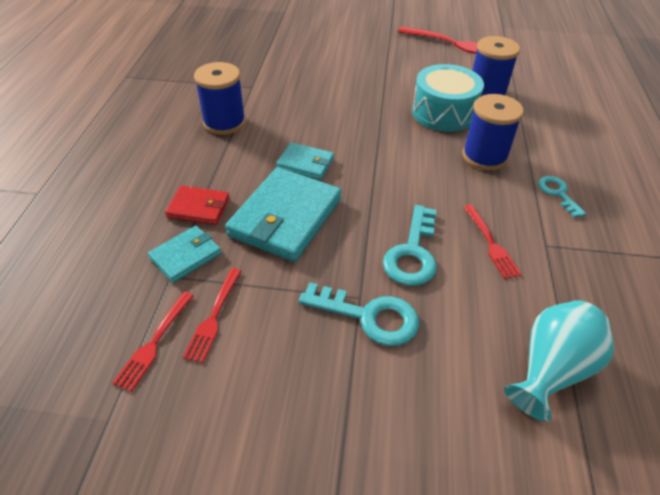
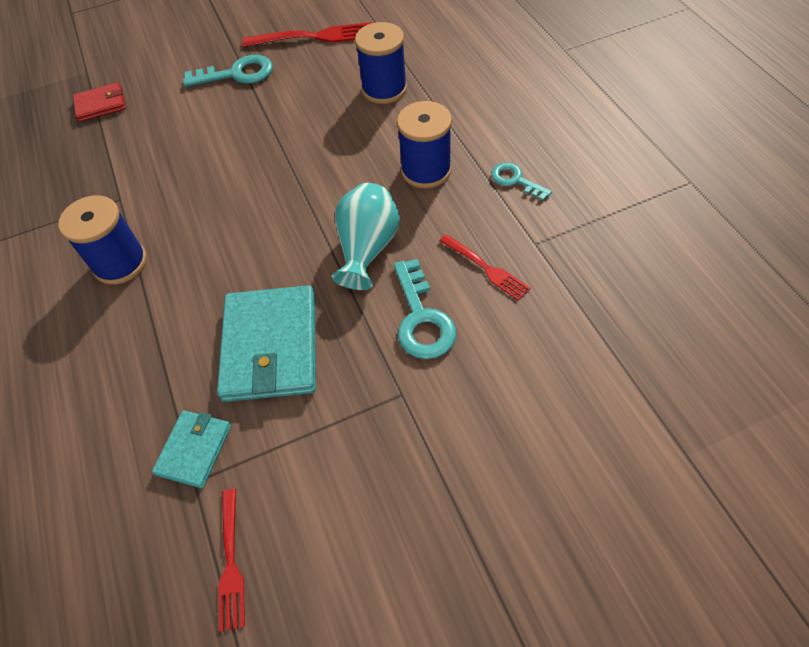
camera: 25 degrees left, 10 degrees up
red wallet [165,186,230,225] -> red wallet moved to [73,83,126,122]
red fork [183,268,242,363] -> none
turquoise wallet [276,142,334,180] -> none
turquoise key [299,282,419,346] -> turquoise key moved to [183,55,273,87]
turquoise drum [412,64,484,132] -> none
turquoise vase [504,300,614,421] -> turquoise vase moved to [332,183,400,290]

